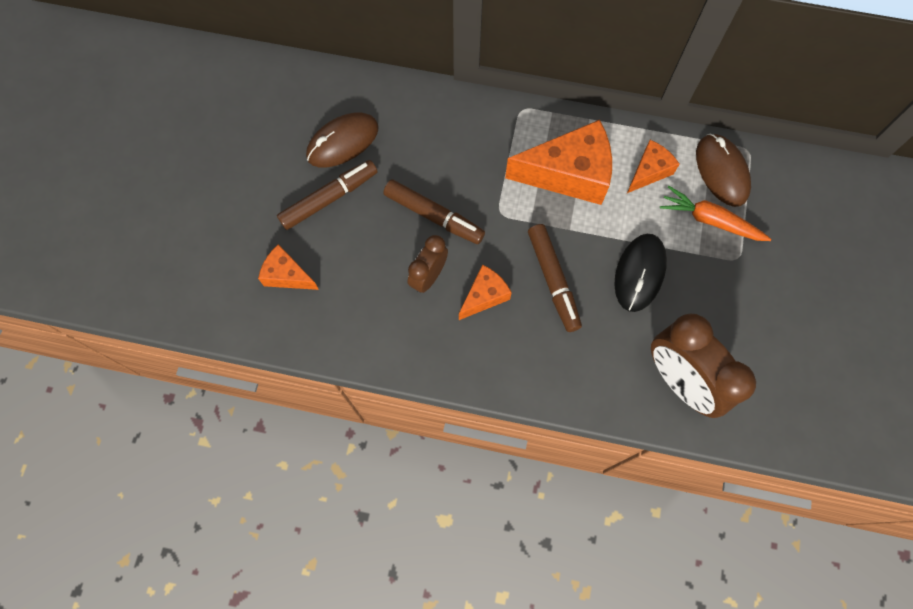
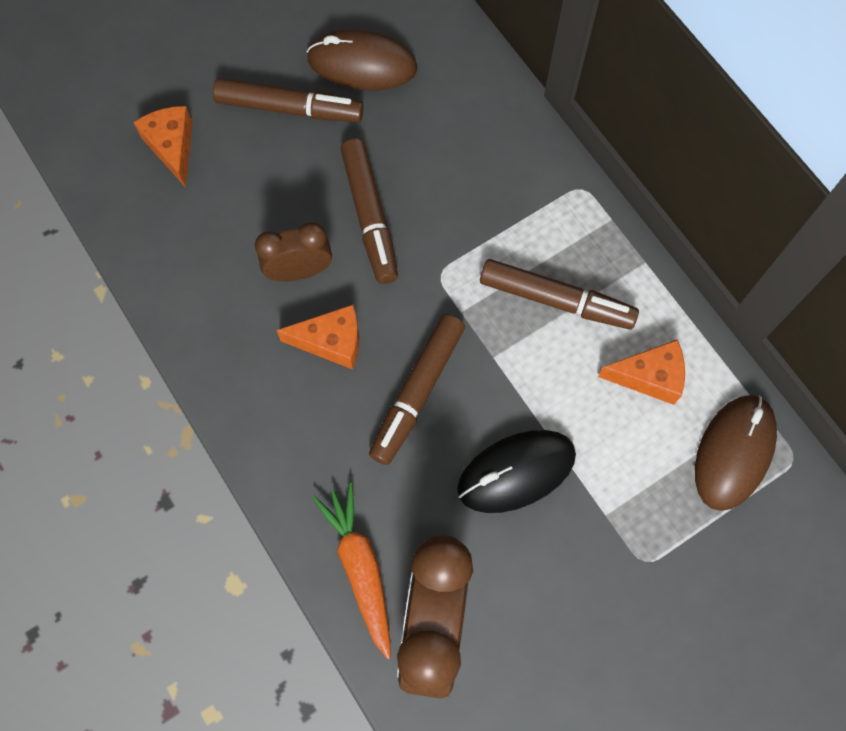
camera: 45 degrees right, 0 degrees up
orange cheese [505,120,612,205] -> brown marker [480,259,639,330]
orange carrot [660,186,772,241] -> orange carrot moved to [312,483,391,659]

